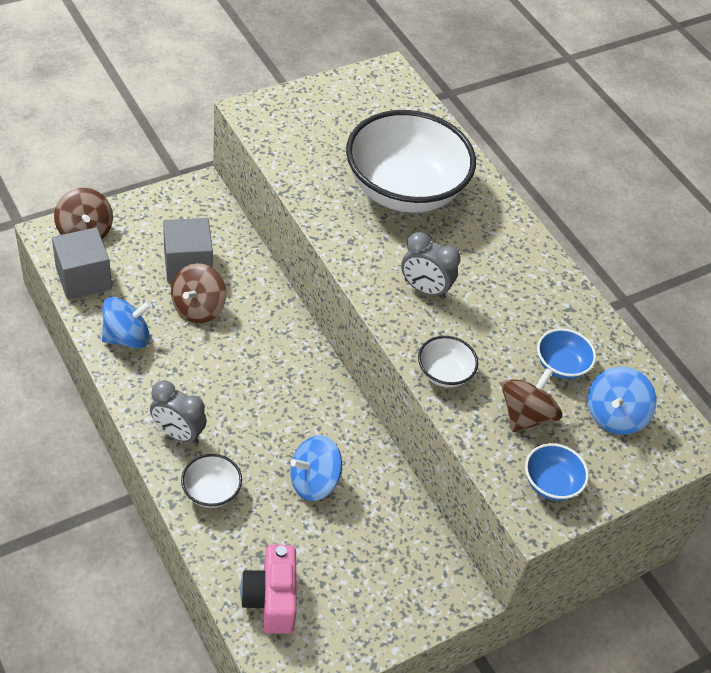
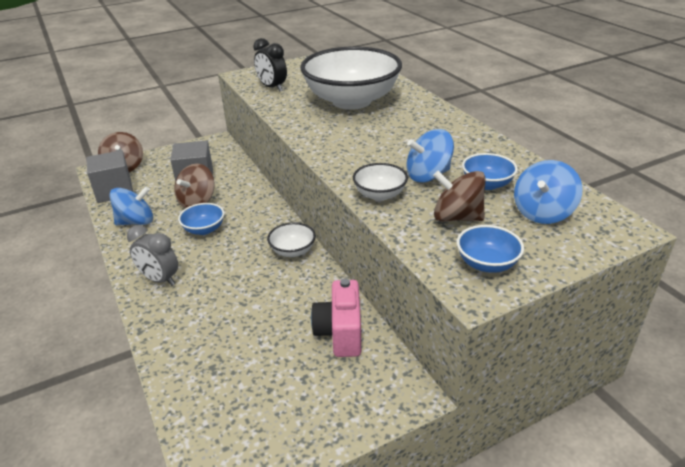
camera: 10 degrees right, 15 degrees down
white bowl [181,454,242,508] -> white bowl moved to [267,222,316,257]
pink camera [240,545,297,634] -> pink camera moved to [311,278,361,357]
blue spinning top [290,435,342,501] -> blue spinning top moved to [406,129,454,182]
grey clock [401,232,461,299] -> none
brown spinning top [502,368,562,432] -> brown spinning top turned 105 degrees counterclockwise [433,171,486,222]
none -> blue bowl [178,203,224,235]
none -> black clock [253,38,287,91]

